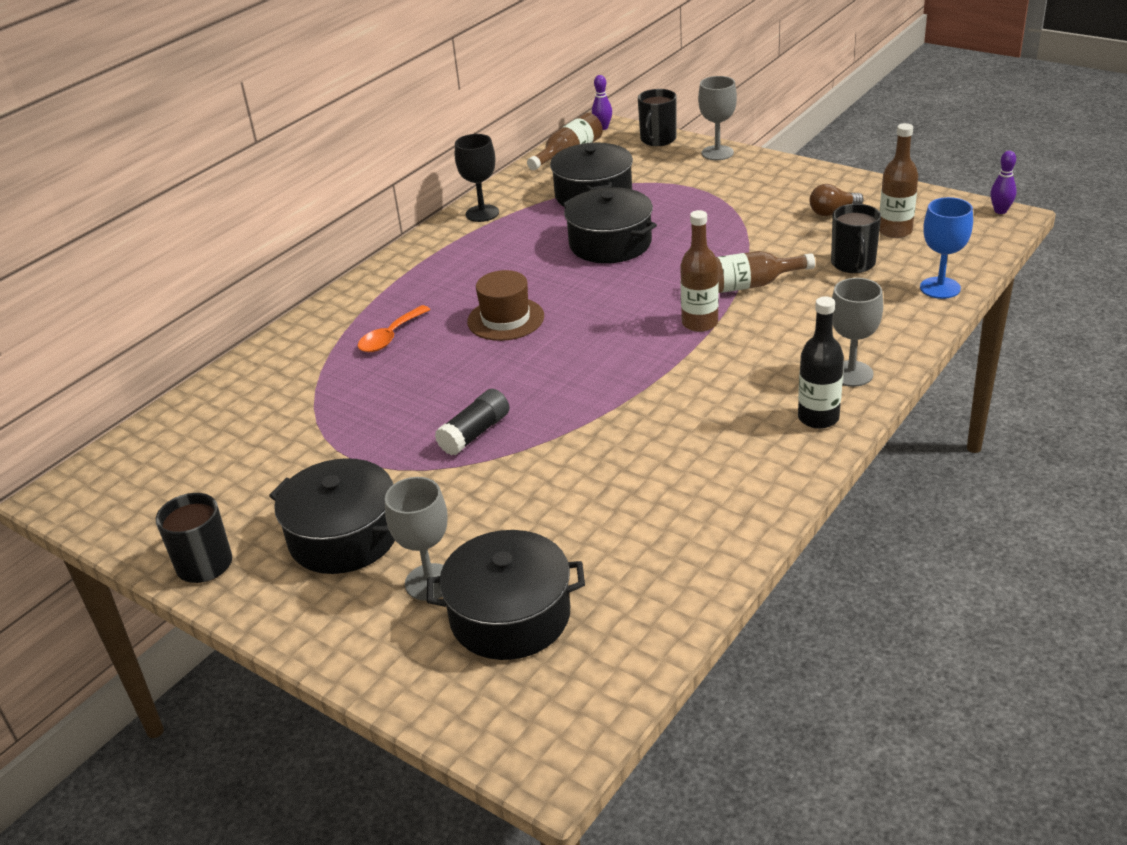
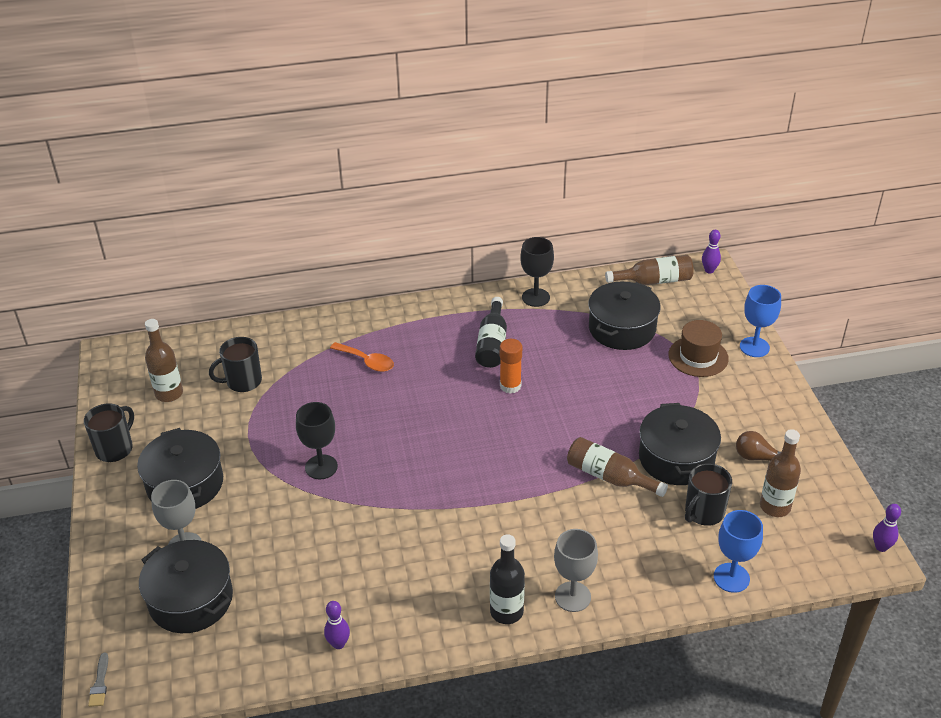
camera: 40 degrees right, 5 degrees up
orange spoon [358,305,431,352] -> orange spoon turned 135 degrees counterclockwise [330,342,394,372]
black glue stick [435,389,510,456] -> black goblet [296,402,338,479]
brown hat [467,270,544,341] -> brown hat moved to [669,320,729,377]
black pot [562,187,657,263] -> black pot moved to [639,403,721,485]
black mug [638,89,677,146] -> black mug moved to [209,337,262,392]
brown bottle [680,210,719,332] -> brown bottle moved to [145,319,183,402]
grey goblet [698,76,737,160] -> blue goblet [740,285,781,357]
none -> grey brush [88,652,108,707]
none -> purple bowling pin [324,601,350,649]
none -> black bottle [475,297,507,368]
none -> orange glue stick [500,339,522,394]

